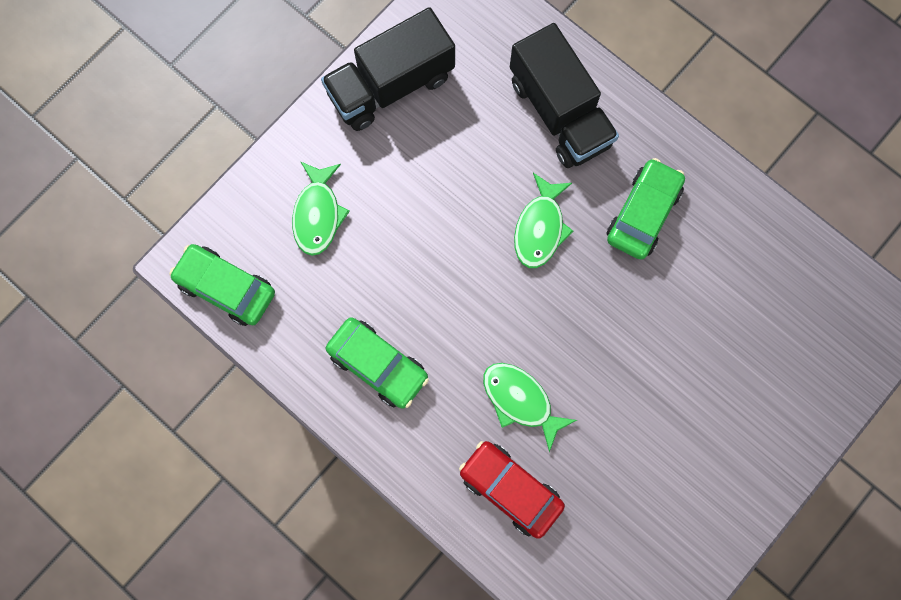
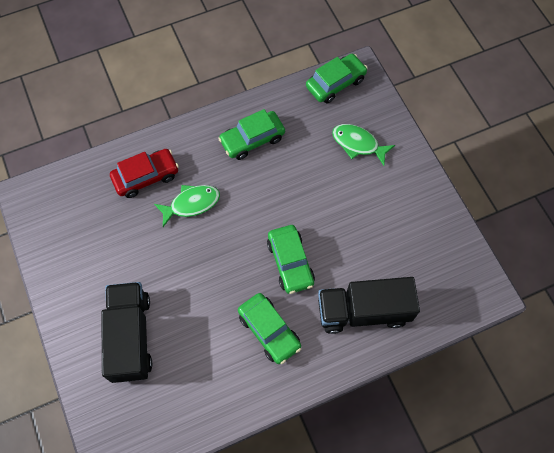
camera: 115 degrees right, 10 degrees down
black truck [321,7,455,131] -> black truck moved to [101,282,152,383]
green fish [514,173,573,268] -> green car [267,225,315,294]

